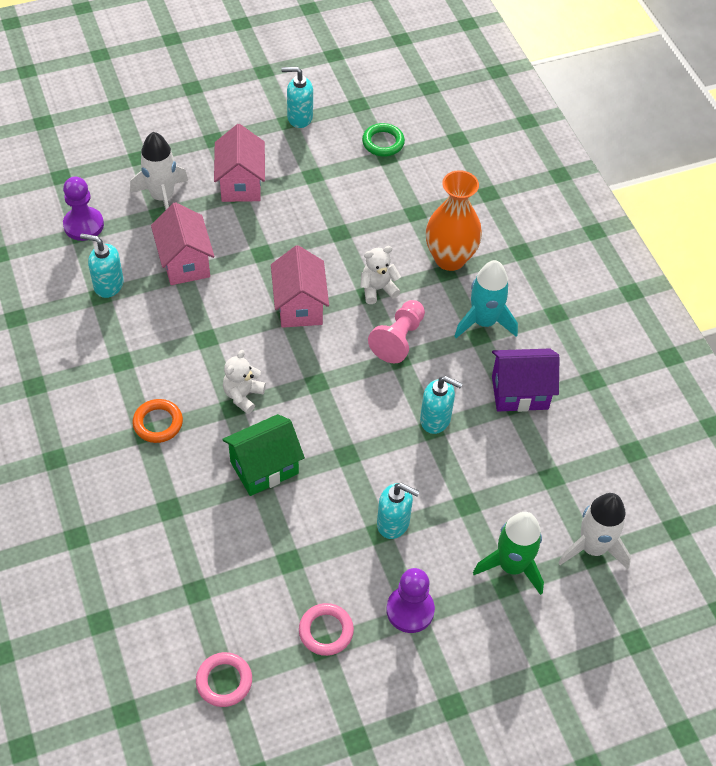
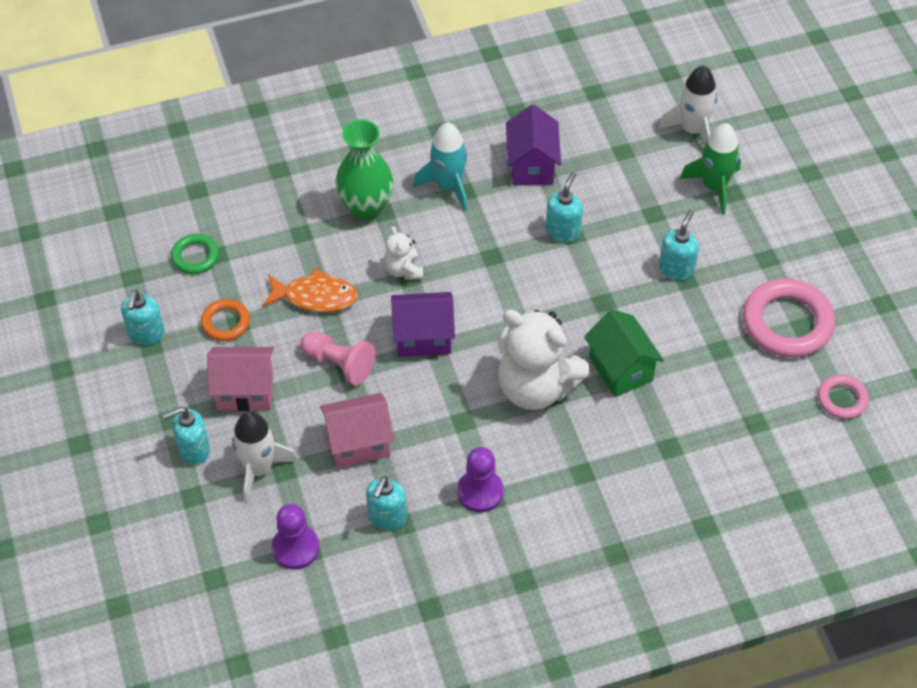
camera: 85 degrees left, 0 degrees up
orange ring [132,399,183,443] -> orange ring moved to [201,299,250,341]
white teddy bear [223,350,266,414] -> white teddy bear [498,310,590,410], size x2.13
pink house [271,245,329,328] -> purple house [391,292,455,357]
pink ring [299,603,354,656] -> pink ring [743,278,835,358], size x1.87
pink pawn [368,300,425,363] -> pink pawn moved to [301,332,375,385]
purple pawn [386,568,435,633] -> purple pawn moved to [457,447,503,513]
orange vase [426,170,482,271] -> green vase [335,119,394,220]
none -> turquoise soap dispenser [163,407,210,465]
none -> orange fish [262,268,358,312]

